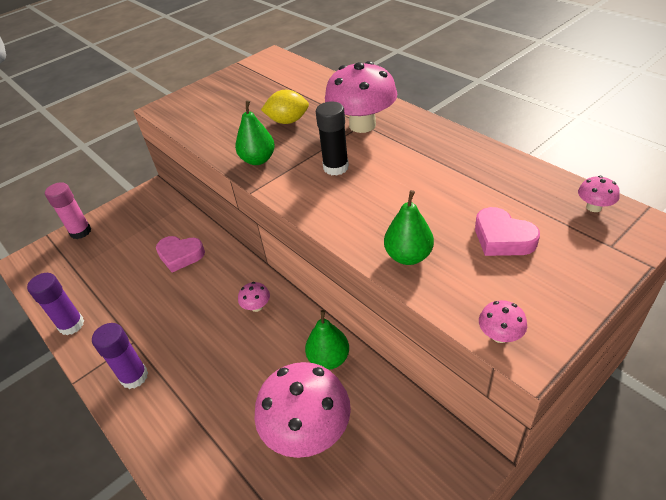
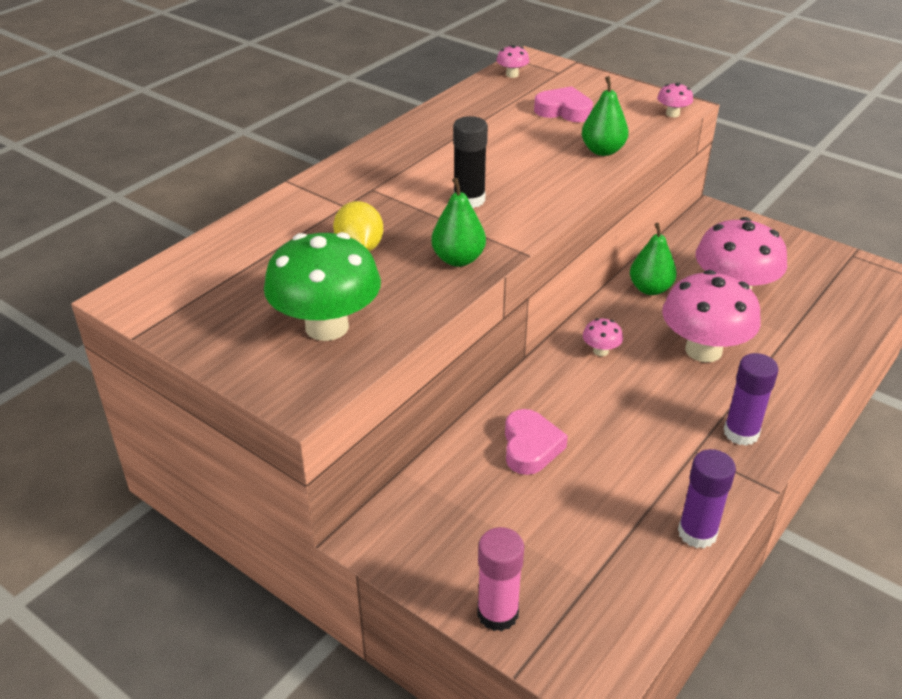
camera: 105 degrees left, 5 degrees down
pink mushroom [325,61,397,133] -> pink mushroom moved to [662,270,761,362]
pink heart [475,207,540,256] -> pink heart turned 105 degrees counterclockwise [534,86,593,122]
none -> green mushroom [264,232,381,341]

